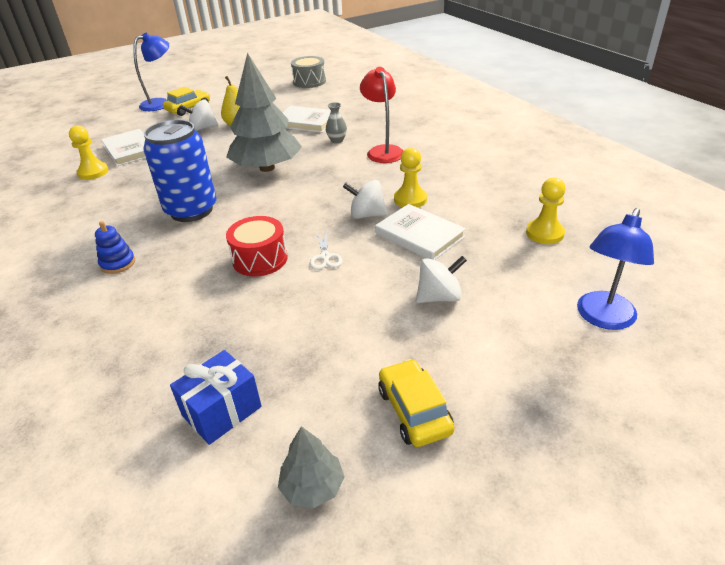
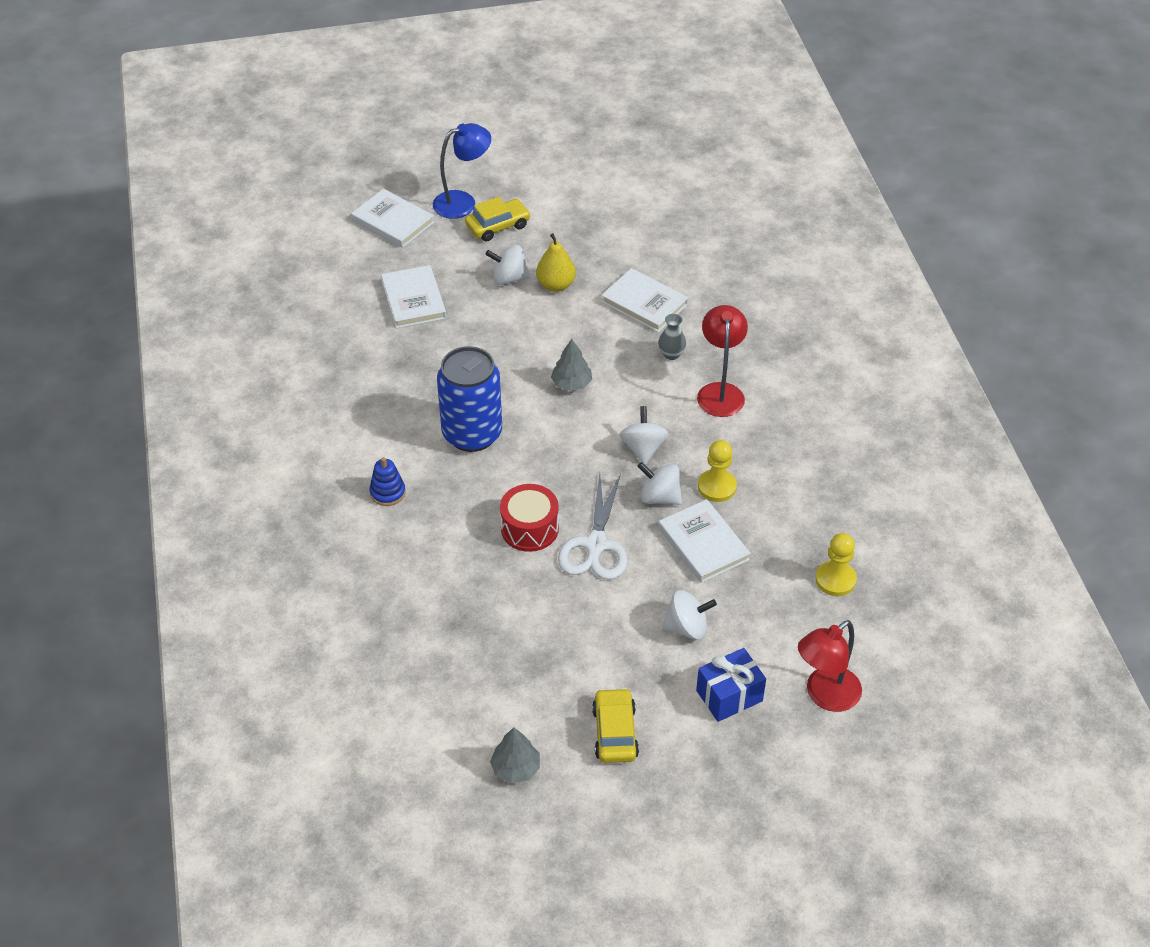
camera: 15 degrees right, 10 degrees up
yellow pawn [69,126,109,180] -> none
blue gift [170,350,262,445] -> blue gift moved to [696,648,766,722]
grey tree [226,53,302,172] -> grey tree [551,339,592,391], size x0.46
grey drum [291,56,326,88] -> none
white scissors [310,230,342,270] -> white scissors [558,473,627,580], size x2.01
blue lamp [577,208,654,330] -> red lamp [798,620,862,712]
none -> white book [351,189,434,248]
none -> white spinning top [619,406,669,465]

